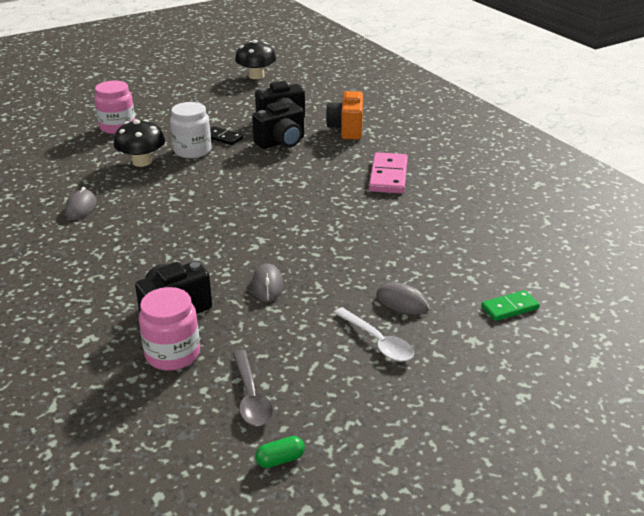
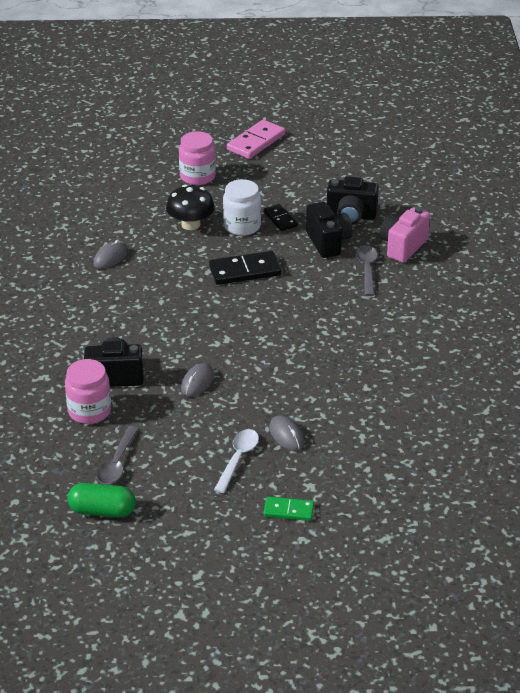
camera: 30 degrees right, 5 degrees up
black mushroom [235,40,276,79] -> none
black camera [252,101,304,149] -> black camera turned 105 degrees counterclockwise [306,202,353,258]
green capsule [255,436,305,468] -> green capsule [68,483,136,517], size x1.83
orange camera [326,89,363,140] -> pink camera [379,207,430,263]
white spoon [334,307,414,362] -> white spoon turned 150 degrees counterclockwise [214,429,259,493]
pink domino [369,152,408,194] -> pink domino moved to [227,120,286,159]
green domino [481,290,540,321] -> green domino moved to [264,497,314,521]
none -> black domino [209,251,282,285]
none -> grey spoon [356,245,377,296]

